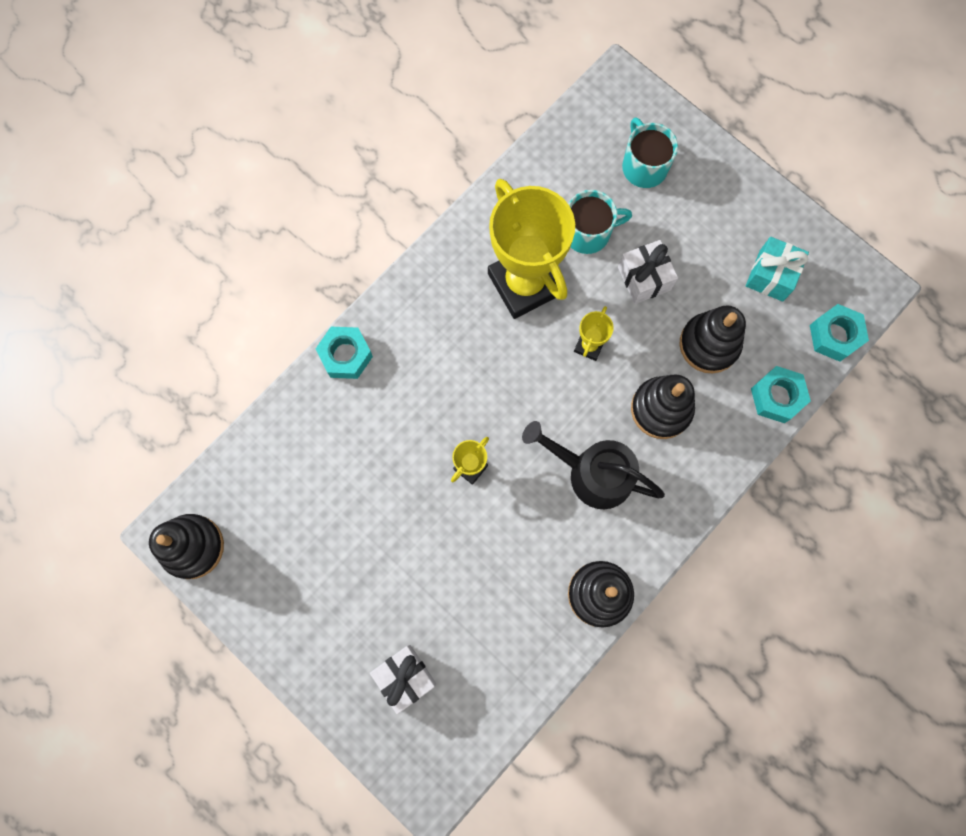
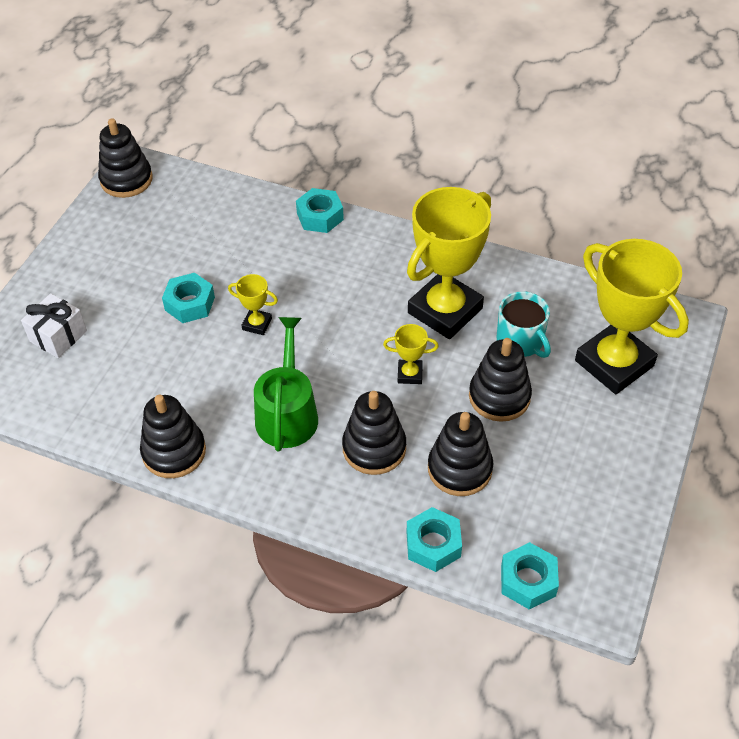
camera: 70 degrees right, 25 degrees down
black watering can [522,421,665,509] -> green watering can [254,317,318,452]
white gift [618,240,678,304] -> black stacking toy [469,338,532,422]
turquoise mug [622,117,678,188] -> yellow trophy [575,239,689,394]
turquoise gift [746,237,809,302] -> none
none -> turquoise nut [162,273,215,323]

